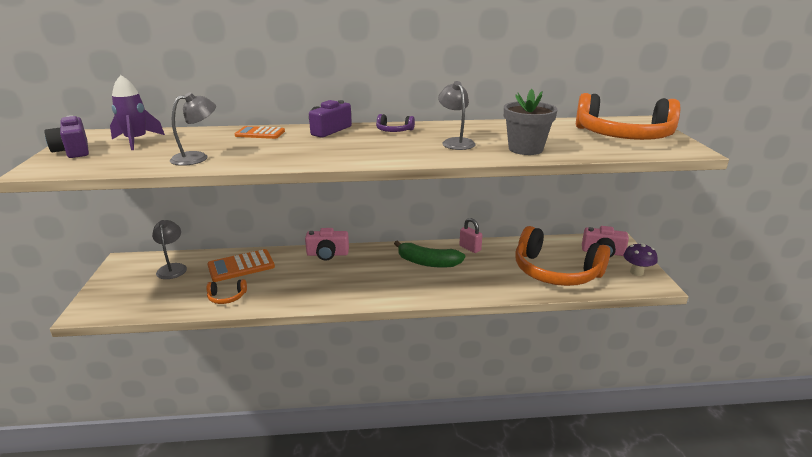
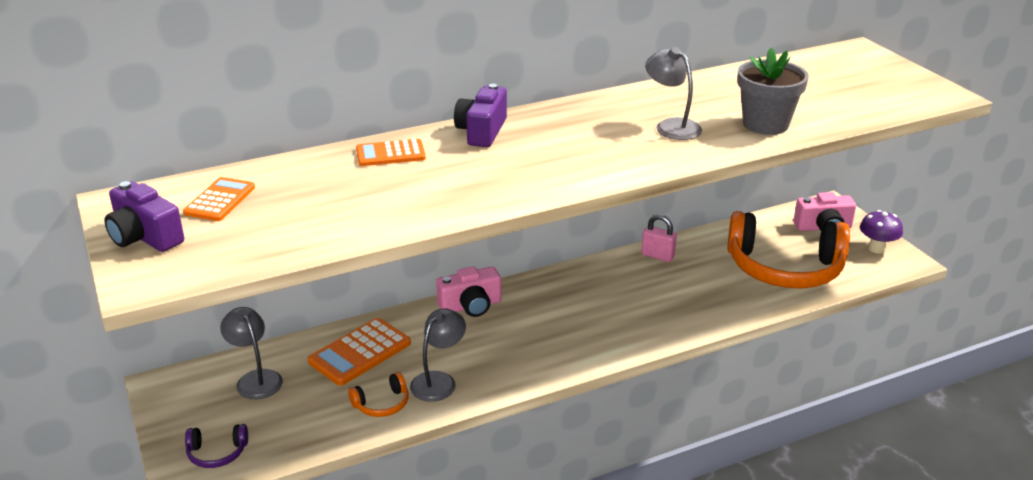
camera: 20 degrees left, 5 degrees up
purple rocket [110,75,165,150] -> orange calculator [183,177,255,221]
grey lamp [170,92,216,166] -> grey lamp moved to [410,308,466,402]
purple headphones [376,114,415,132] -> purple headphones moved to [185,424,248,468]
green banana [394,240,465,268] -> none
orange headphones [576,93,680,140] -> none

